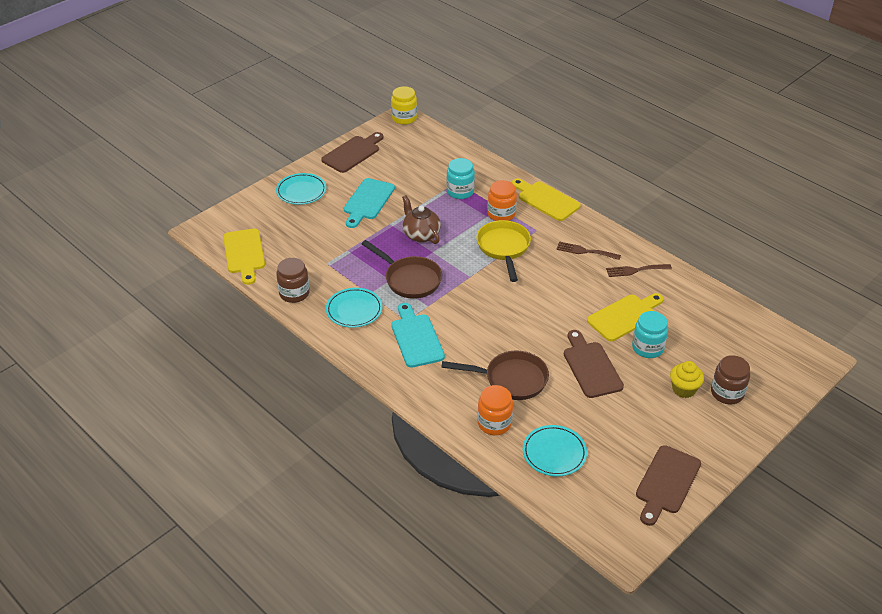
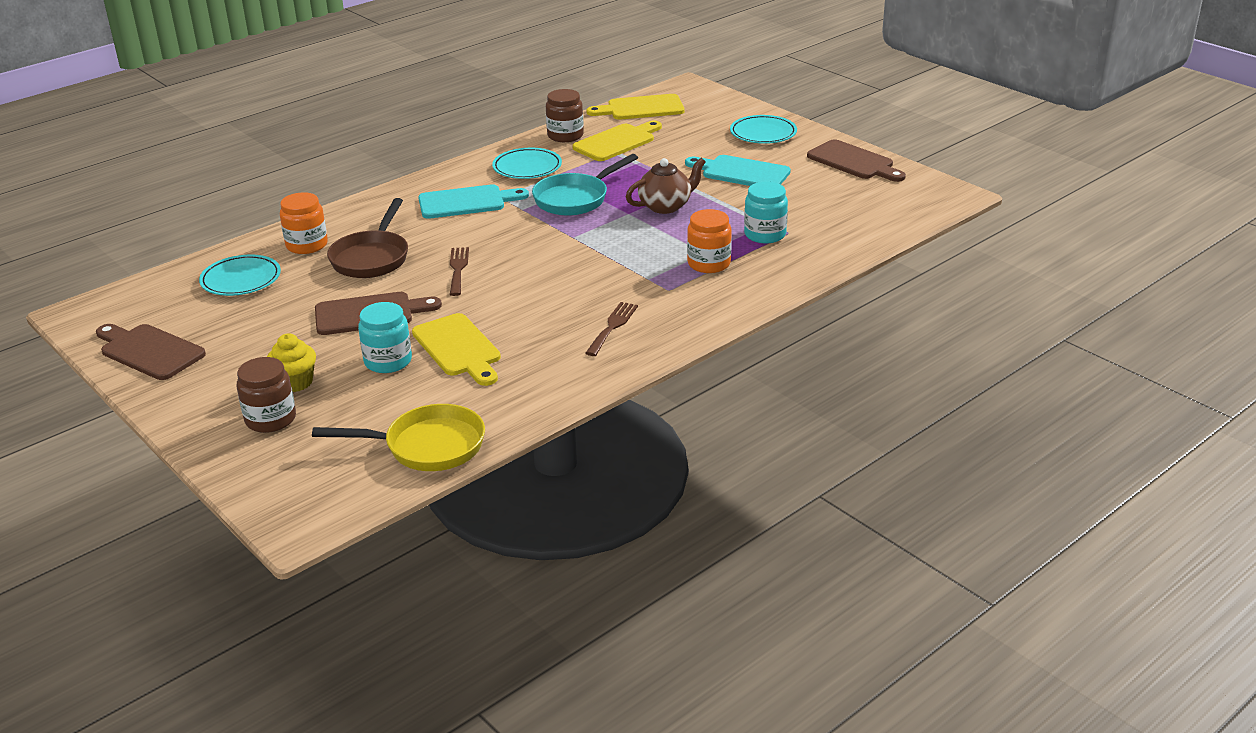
camera: 95 degrees right, 10 degrees down
brown pan [362,240,442,299] -> turquoise pan [532,154,638,216]
yellow jar [391,86,417,125] -> none
yellow pan [476,220,531,282] -> yellow pan moved to [312,404,485,471]
yellow cutting board [512,178,581,221] -> yellow cutting board moved to [572,121,662,161]
brown fork [606,264,672,277] -> brown fork moved to [450,247,469,296]

